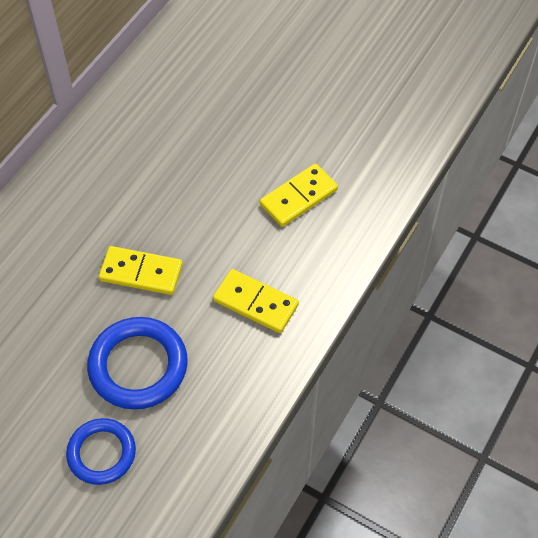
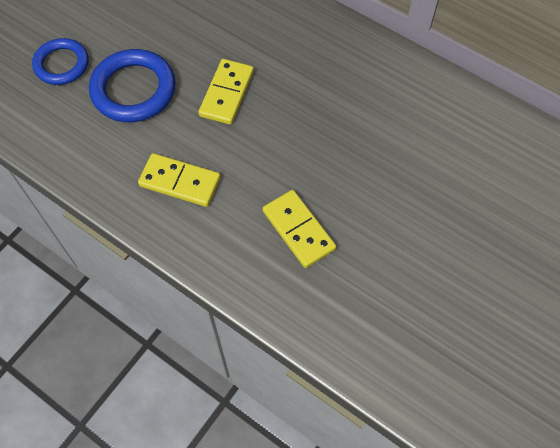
camera: 95 degrees right, 5 degrees up
yellow domino [213,269,299,333] -> yellow domino turned 75 degrees clockwise [138,153,220,207]

